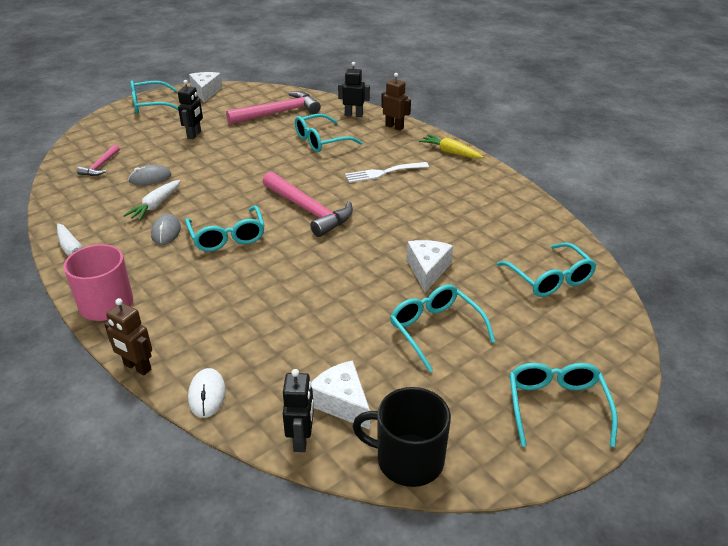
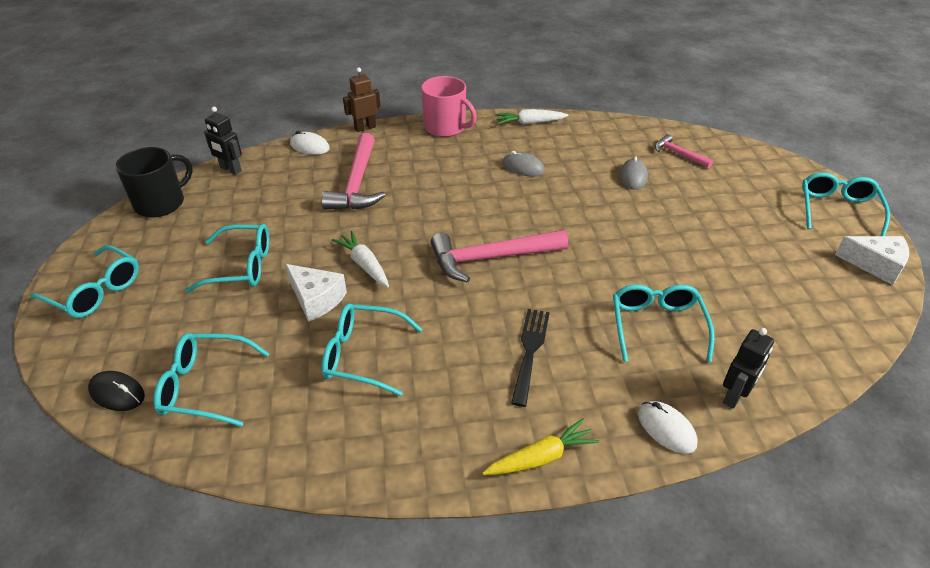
camera: 120 degrees right, 5 degrees up
white carrot [123,180,180,221] -> white carrot moved to [332,231,389,287]
black robot [178,80,203,139] -> none
turquoise glasses [185,206,265,251] -> turquoise glasses moved to [322,303,422,396]
pink hammer [226,91,321,124] -> pink hammer moved to [321,133,385,210]
white cheese [311,360,370,430] -> none
white fork [345,162,429,183] -> black fork [511,309,550,407]
brown robot [381,73,411,131] -> white mouse [638,401,698,454]
none -> black mouse [88,371,145,411]

